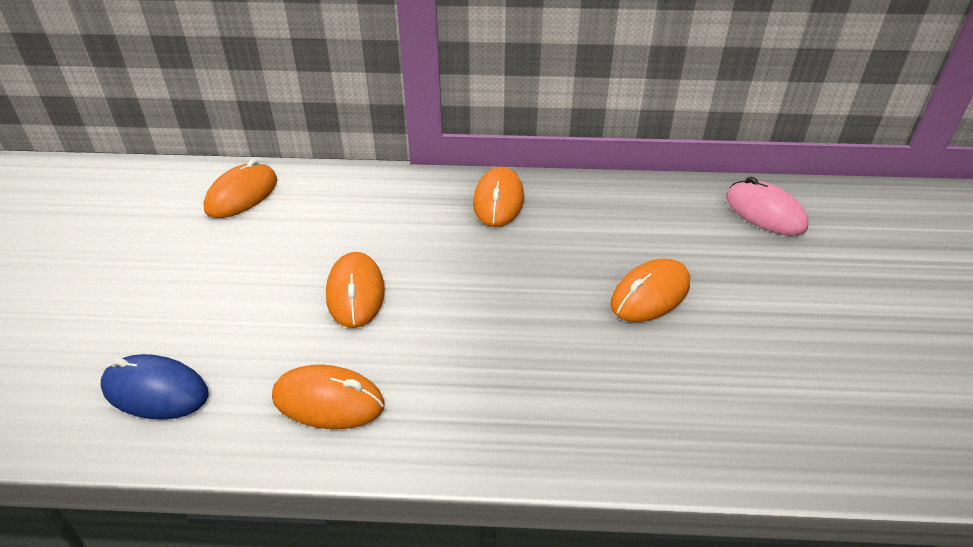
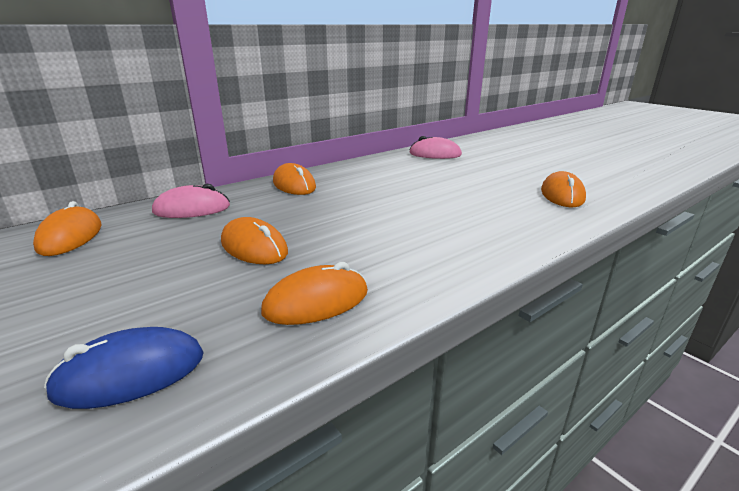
camera: 40 degrees left, 15 degrees down
orange mouse [610,258,690,322] -> orange mouse moved to [541,171,586,207]
none -> pink mouse [152,184,230,218]

